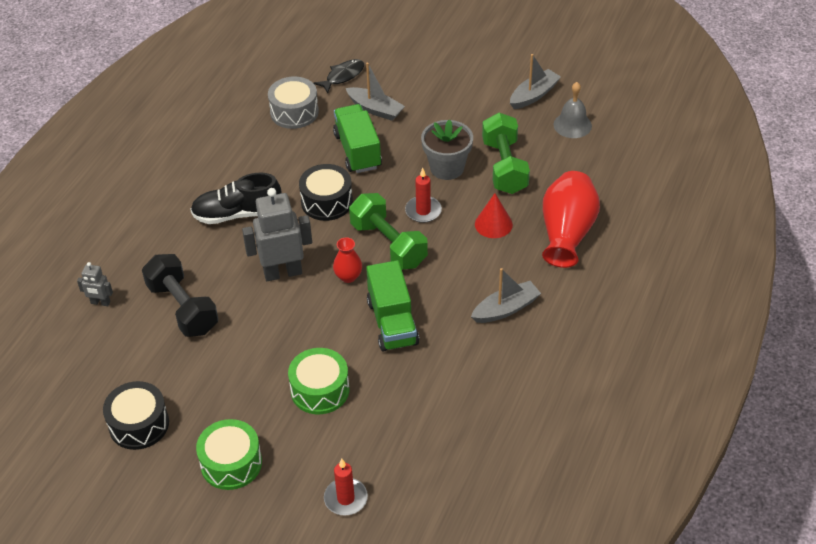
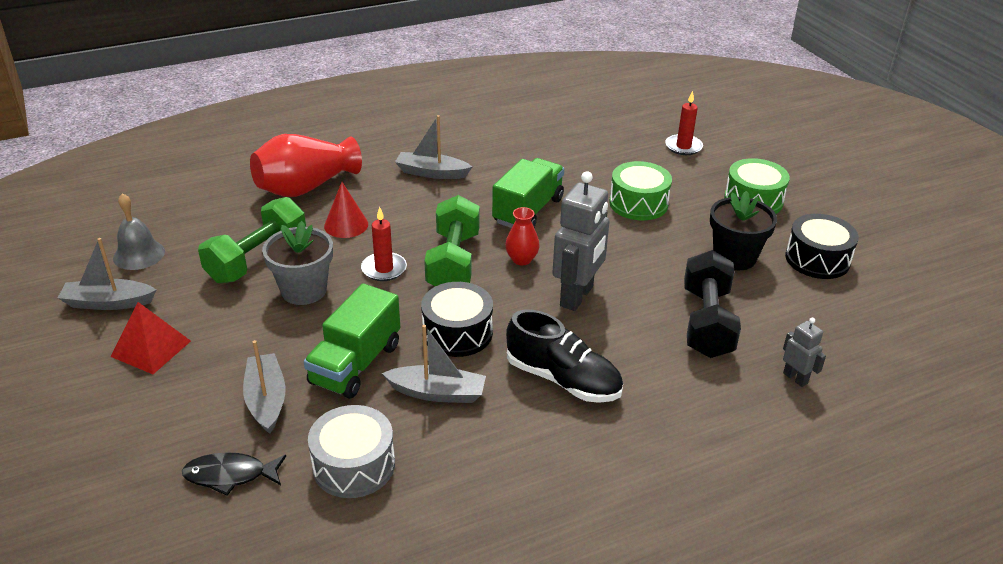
camera: 140 degrees left, 10 degrees down
grey robot [242,188,312,281] -> grey robot turned 90 degrees counterclockwise [552,171,610,311]
none -> red pyramid [111,302,191,374]
none -> grey boat [382,325,486,403]
none -> black flower pot [710,191,777,270]

